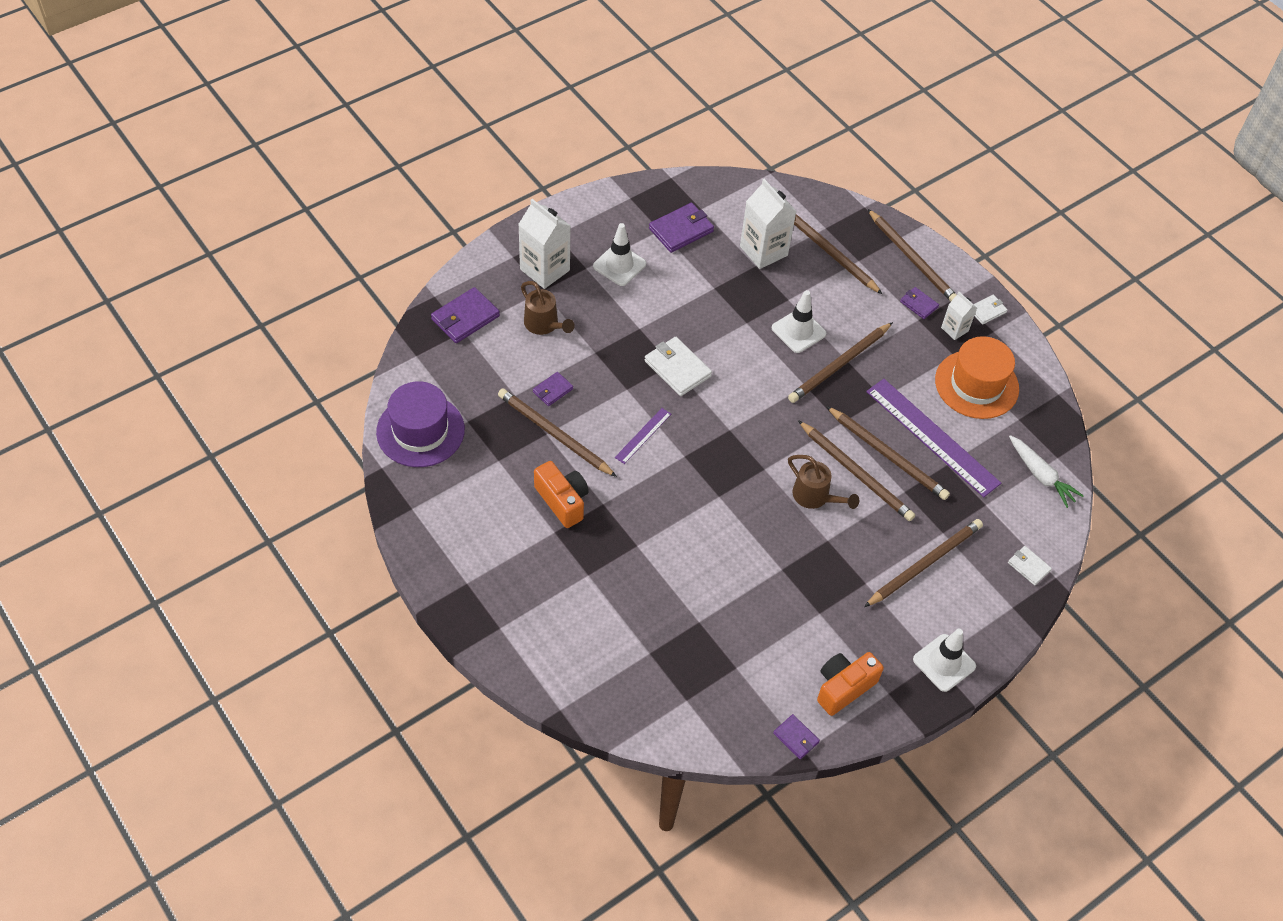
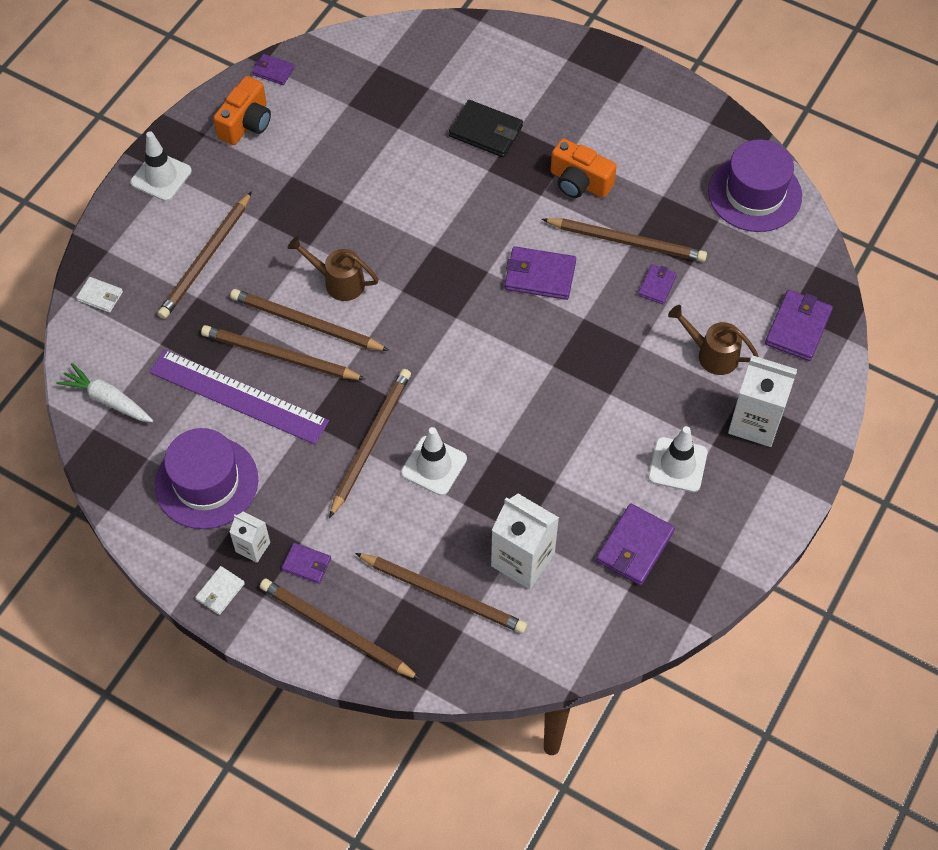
camera: 160 degrees right, 5 degrees up
purple ruler [615,408,671,464] -> purple wallet [505,246,576,300]
white wallet [645,337,712,396] -> none
orange hat [935,336,1019,419] -> purple hat [155,428,258,529]
none -> black wallet [449,100,523,157]

